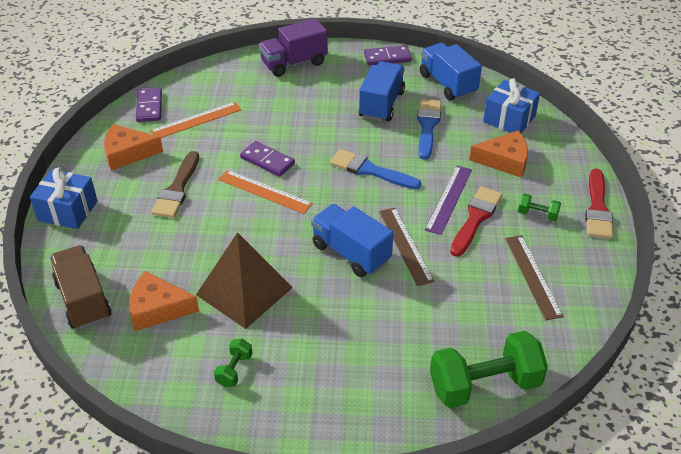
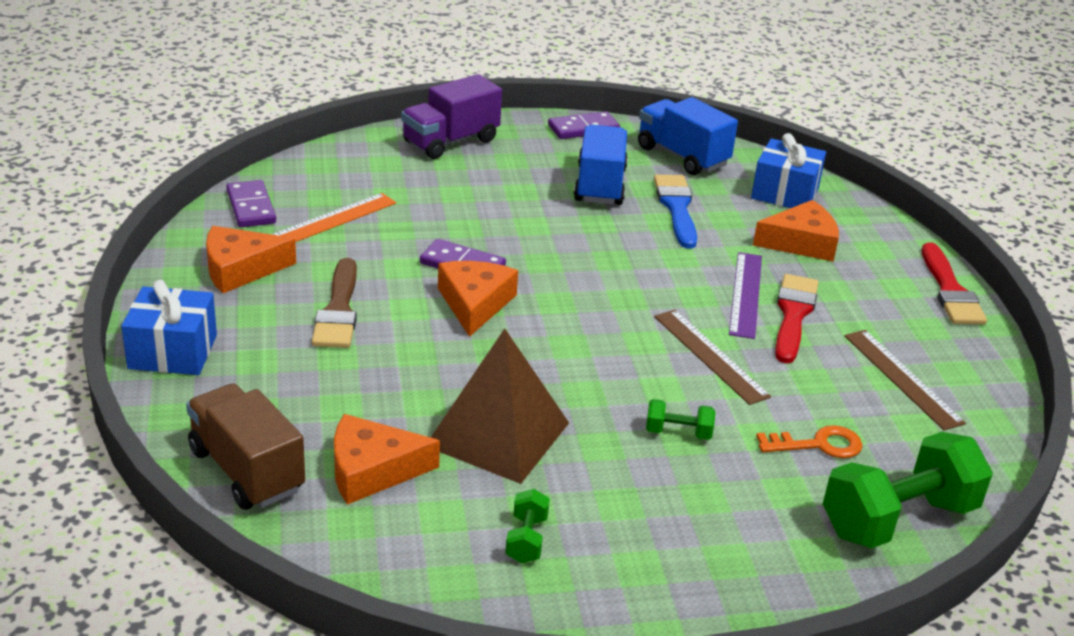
camera: 15 degrees left, 10 degrees down
orange ruler [218,170,313,214] -> orange cheese [438,261,518,337]
blue truck [311,204,393,277] -> none
blue brush [330,149,421,189] -> none
green dumbbell [518,193,561,221] -> green dumbbell moved to [646,399,715,440]
none -> orange key [756,425,863,458]

